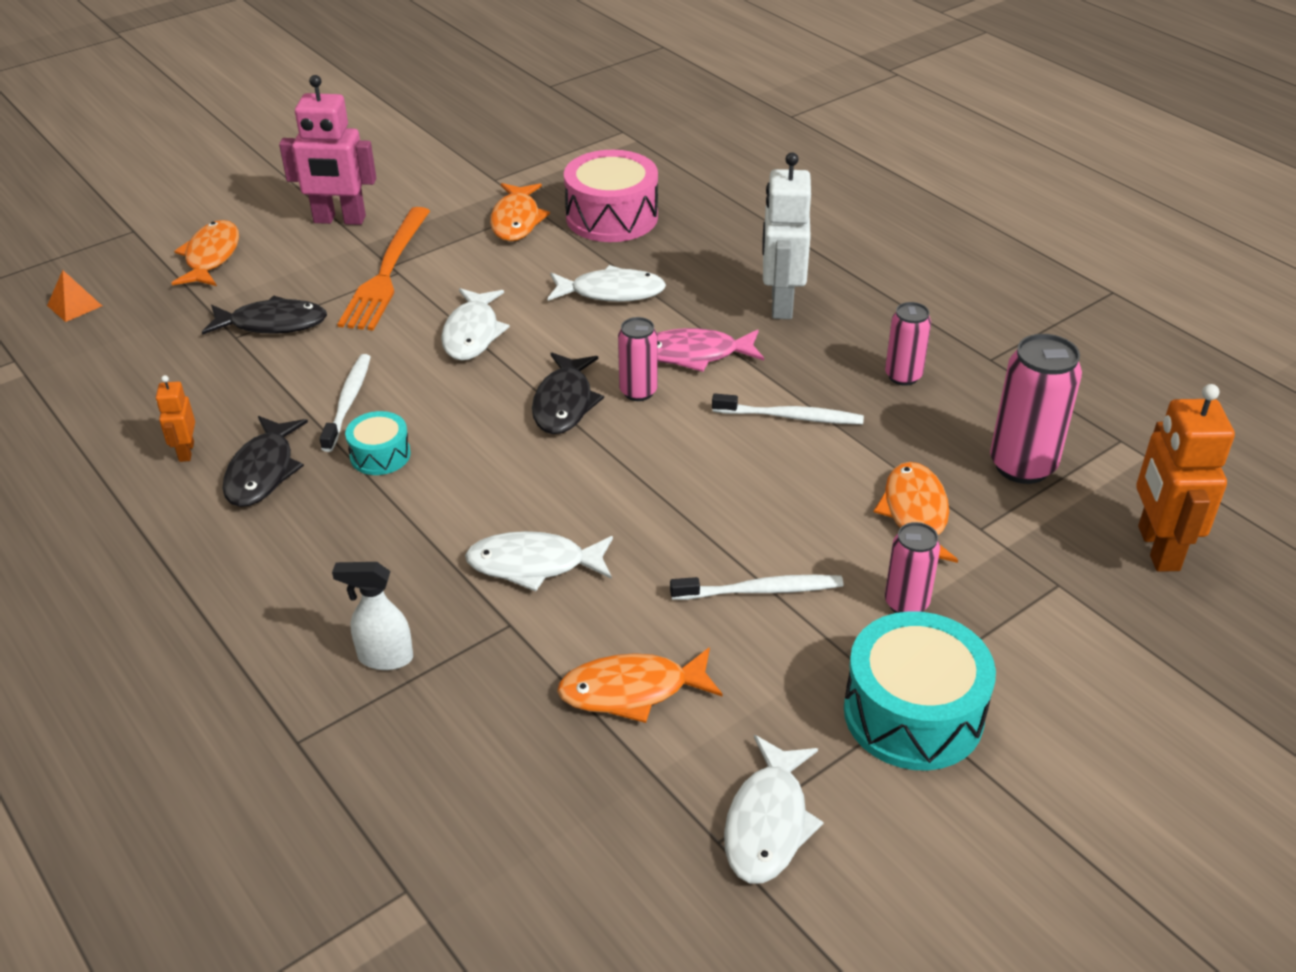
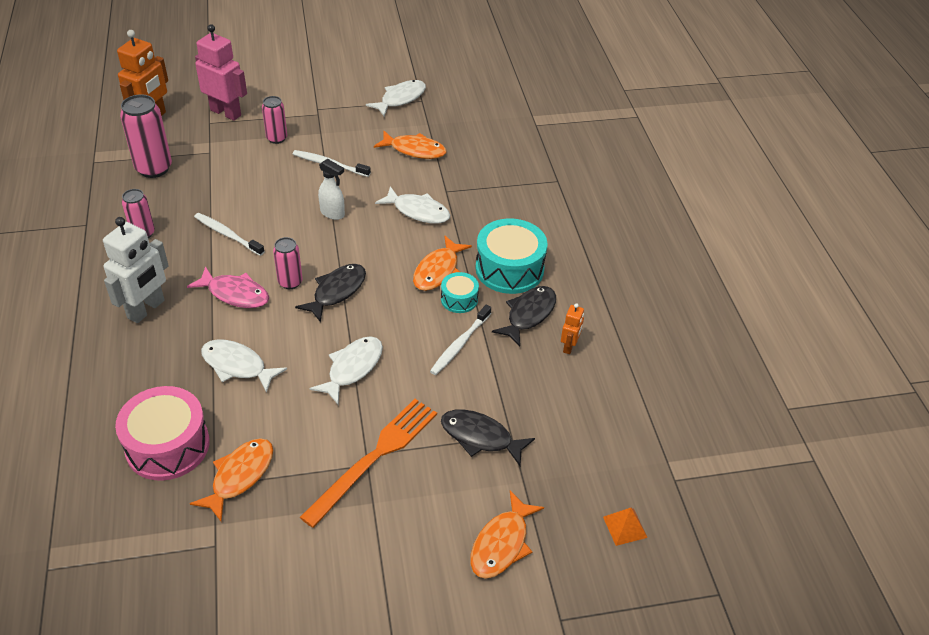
camera: 155 degrees left, 5 degrees up
pink robot [279,75,376,225] -> pink robot moved to [195,24,247,121]
white spray bottle [332,562,413,670] -> white spray bottle moved to [318,159,345,220]
turquoise drum [844,611,996,771] -> turquoise drum moved to [476,218,548,294]
orange fish [874,462,958,563] -> orange fish moved to [413,235,472,291]

